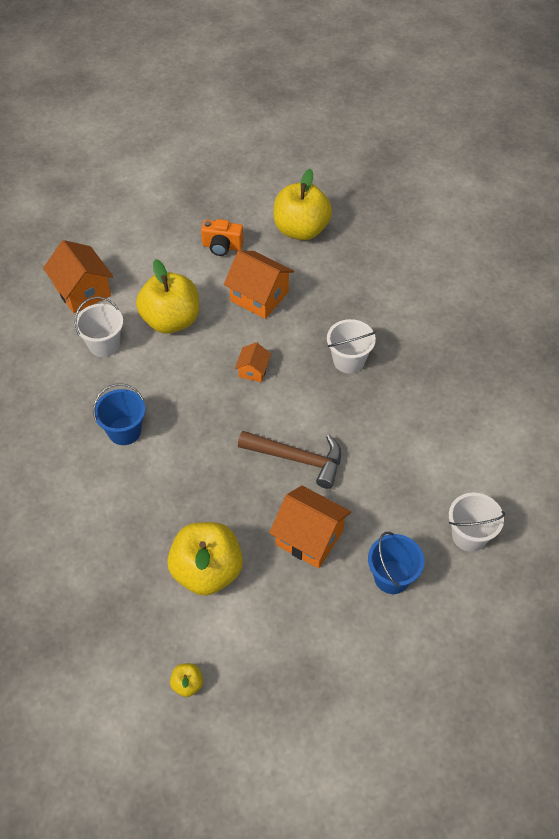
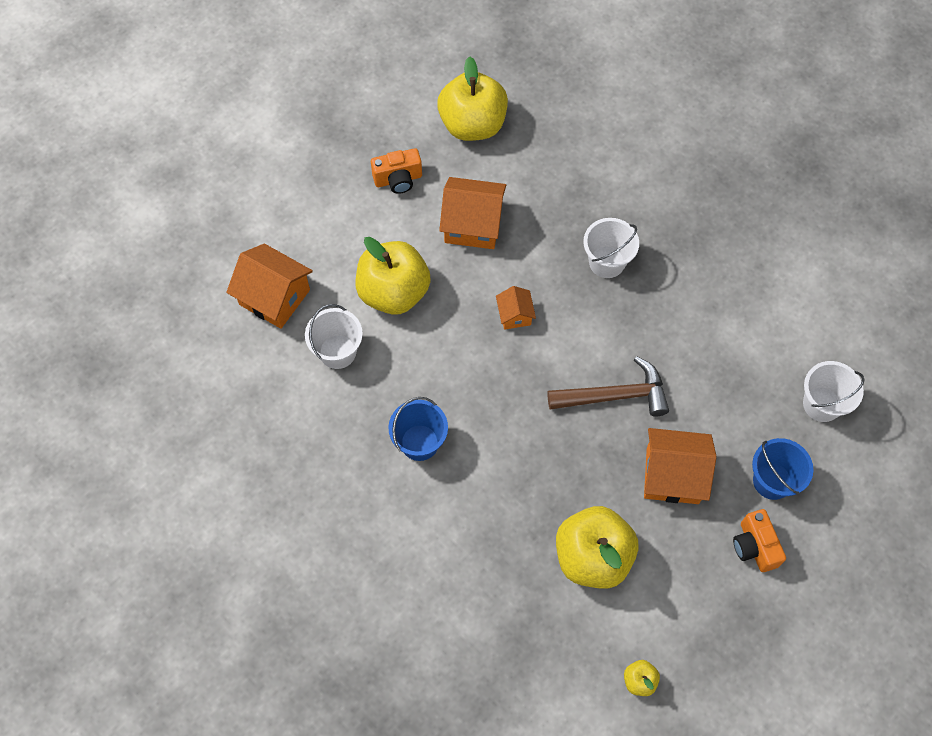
camera: 25 degrees left, 10 degrees up
none -> orange camera [733,509,786,572]

